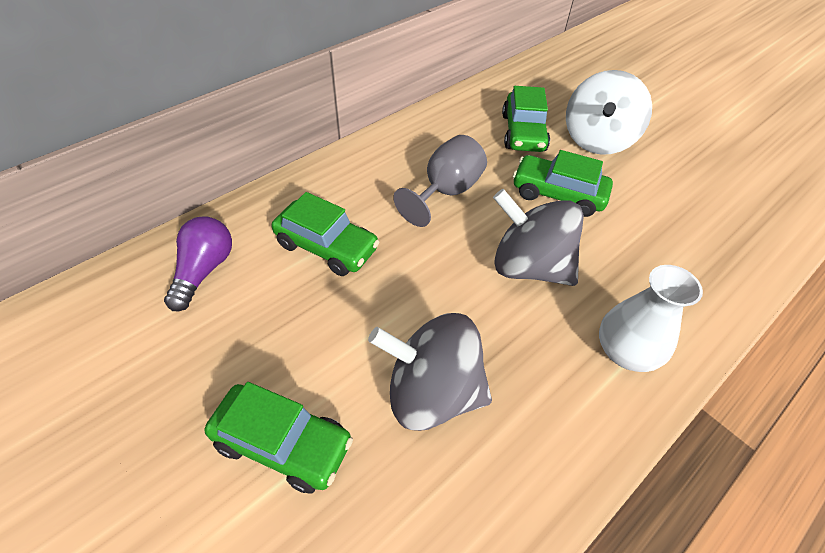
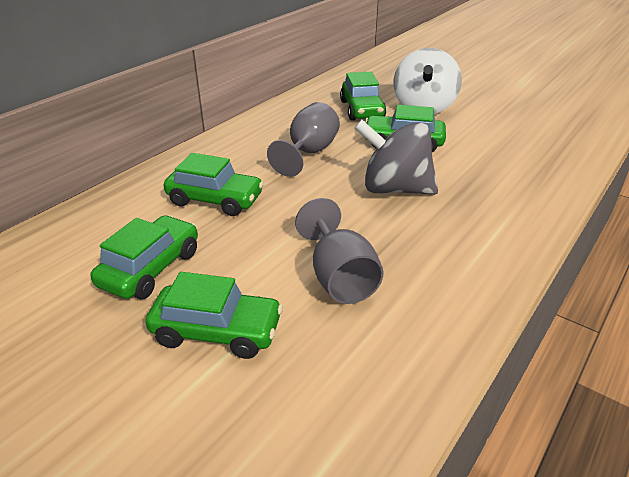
camera: 10 degrees left, 15 degrees down
purple light bulb [164,216,232,311] -> none
grey spinning top [368,313,492,431] -> grey goblet [295,198,383,304]
white vase [599,265,703,372] -> none
none -> green car [91,215,198,299]

